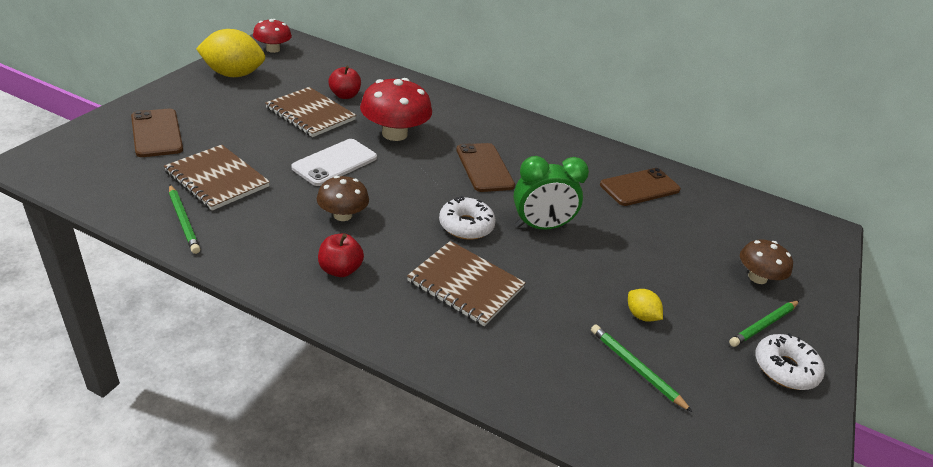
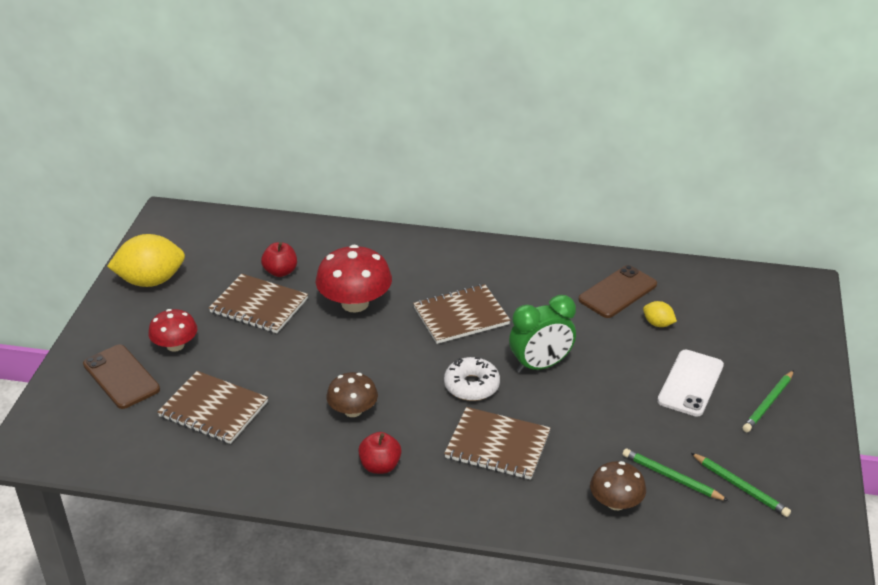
camera: 10 degrees left, 0 degrees up
green pencil [169,185,200,254] -> green pencil moved to [691,453,791,517]
red mushroom [253,19,292,53] -> red mushroom moved to [148,309,197,352]
white phone [291,139,377,186] -> white phone moved to [657,350,724,417]
brown phone [456,143,515,192] -> brown notebook [413,284,510,344]
yellow lemon [628,289,663,322] -> yellow lemon moved to [643,301,677,327]
brown mushroom [740,239,793,284] -> brown mushroom moved to [590,461,646,510]
white donut [755,333,825,390] -> none

